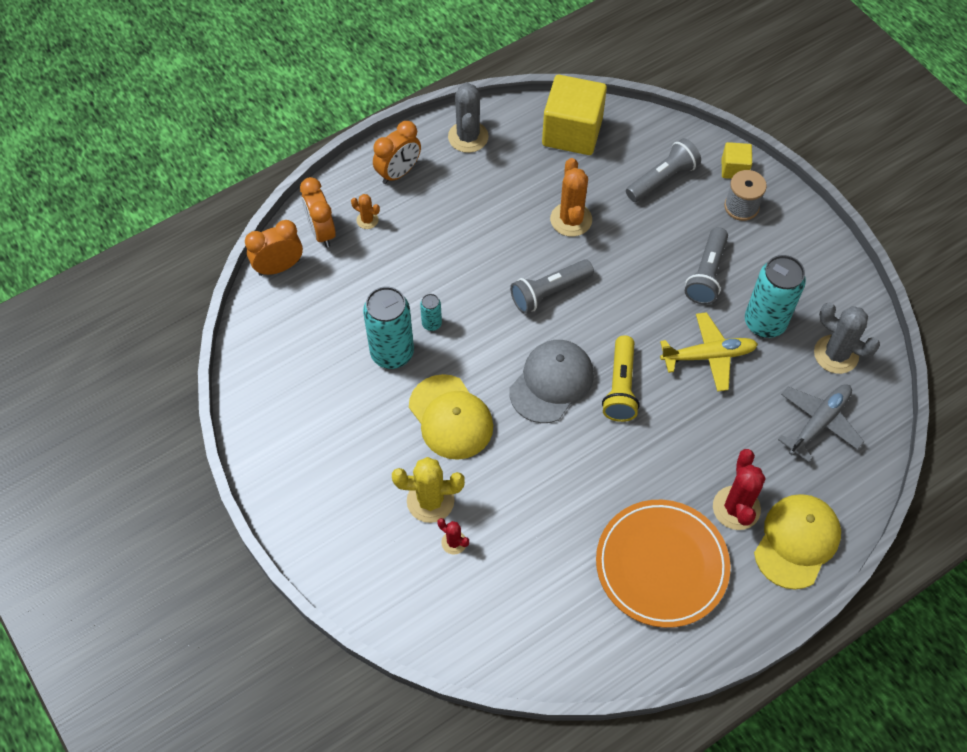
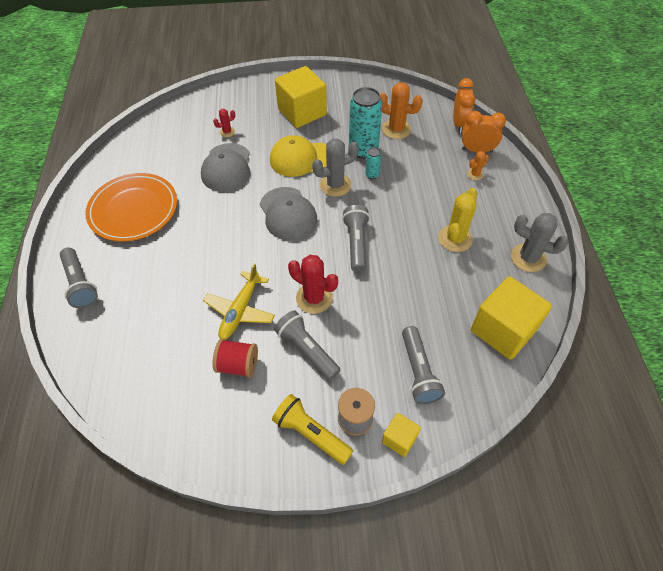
camera: 120 degrees right, 5 degrees down
orange clock [373,121,421,184] -> none
yellow cactus [392,457,465,523] -> yellow cactus moved to [438,188,477,252]
orange cactus [550,158,592,237] -> orange cactus moved to [380,82,423,139]
yellow flashlight [602,335,640,422] -> yellow flashlight moved to [272,394,353,465]
red cactus [713,449,765,530] -> red cactus moved to [288,255,338,314]
turquoise can [745,255,806,338] -> red spool [212,339,258,378]
yellow cap [754,494,841,589] -> grey flashlight [60,247,98,308]
grey plane [778,384,864,463] -> none
grey cactus [814,303,880,374] -> grey cactus moved to [312,139,359,197]
none -> grey cap [201,143,250,192]
none -> yellow cube [275,66,327,128]

